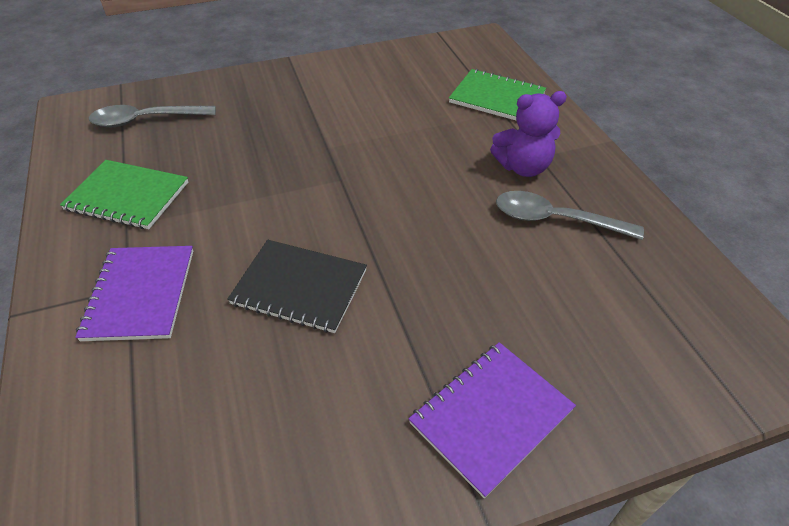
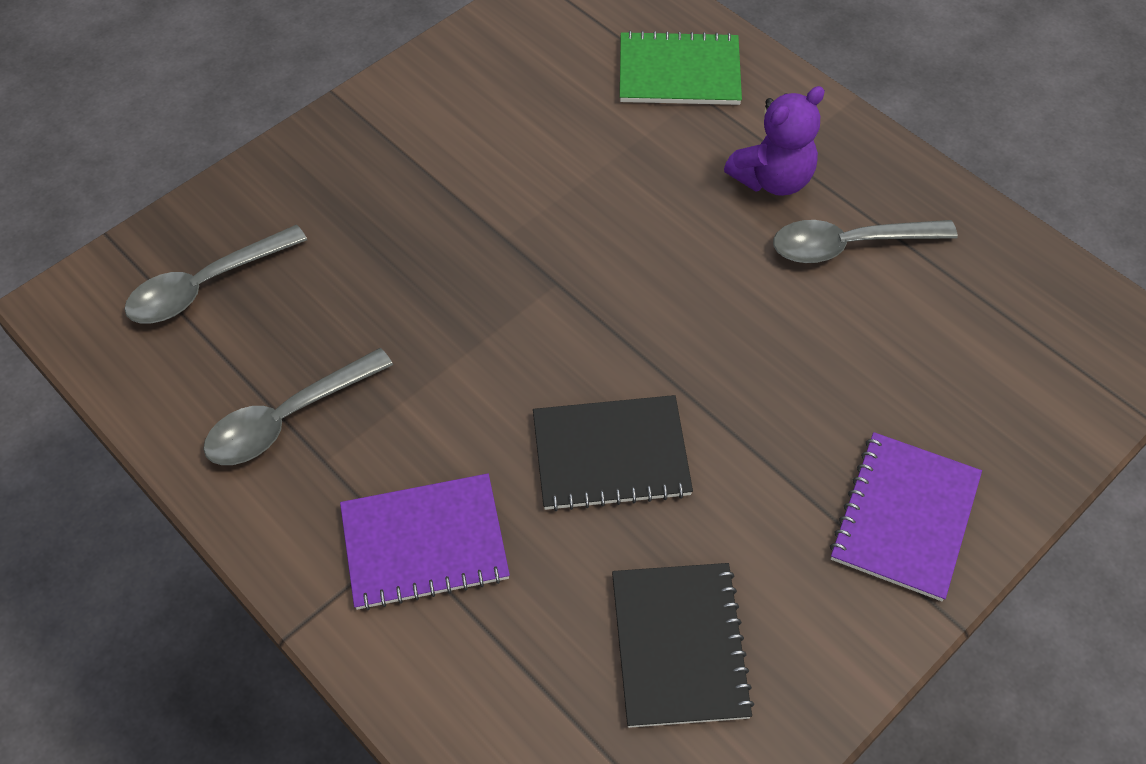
camera: 25 degrees left, 10 degrees up
green notebook [60,160,188,229] -> grey spoon [203,348,393,465]
purple notebook [75,246,193,341] -> purple notebook turned 75 degrees counterclockwise [340,473,510,610]
none -> black notebook [612,563,754,728]

